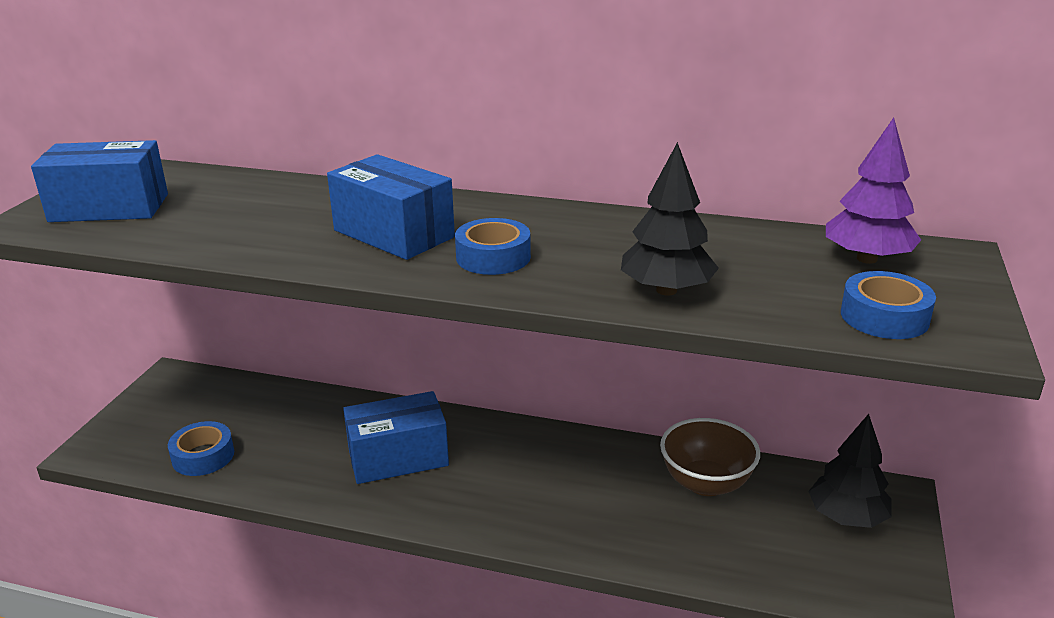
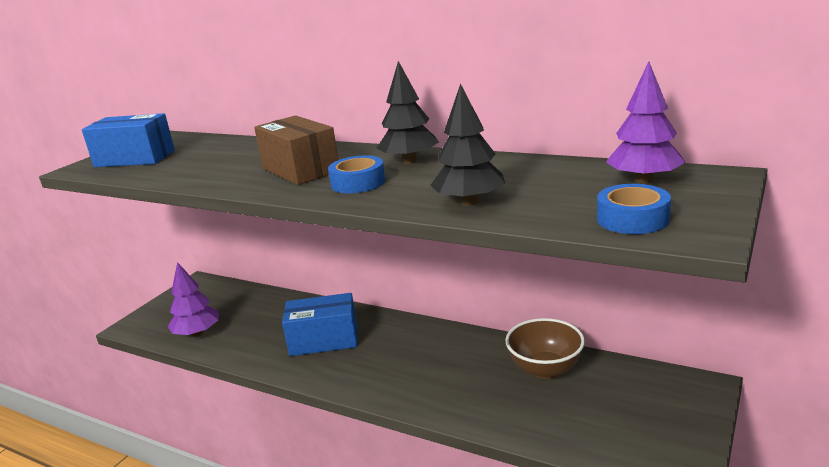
camera: 15 degrees right, 5 degrees down
blue tape [168,421,234,476] -> purple tree [168,262,219,337]
blue box [327,154,455,260] -> brown box [254,115,338,185]
black tree [808,414,891,528] -> black tree moved to [377,61,439,163]

